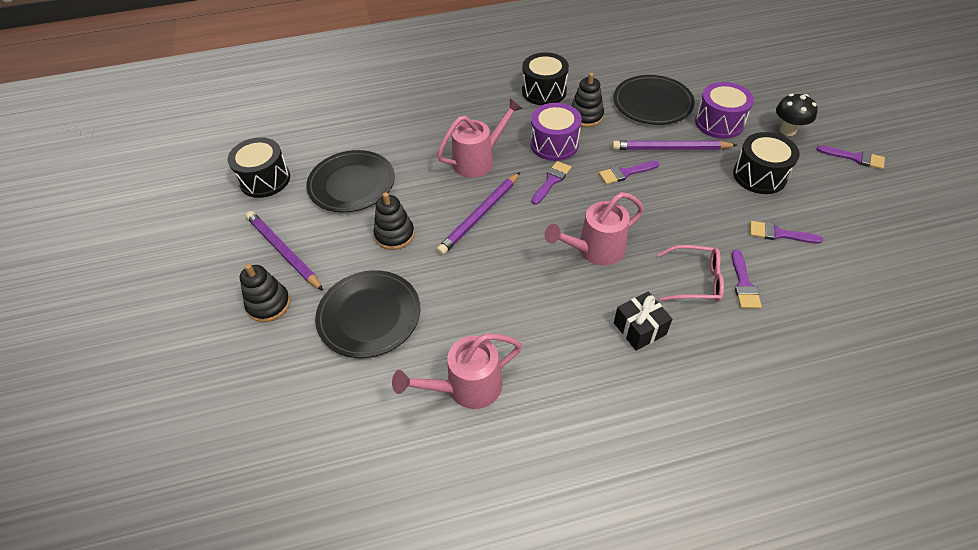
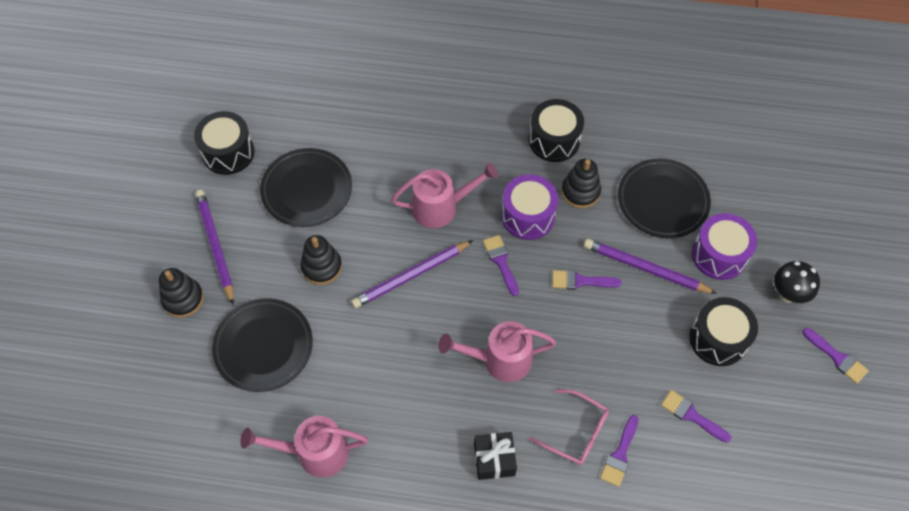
camera: 20 degrees right, 10 degrees up
purple brush [531,161,571,205] -> purple brush turned 75 degrees counterclockwise [483,235,519,296]

